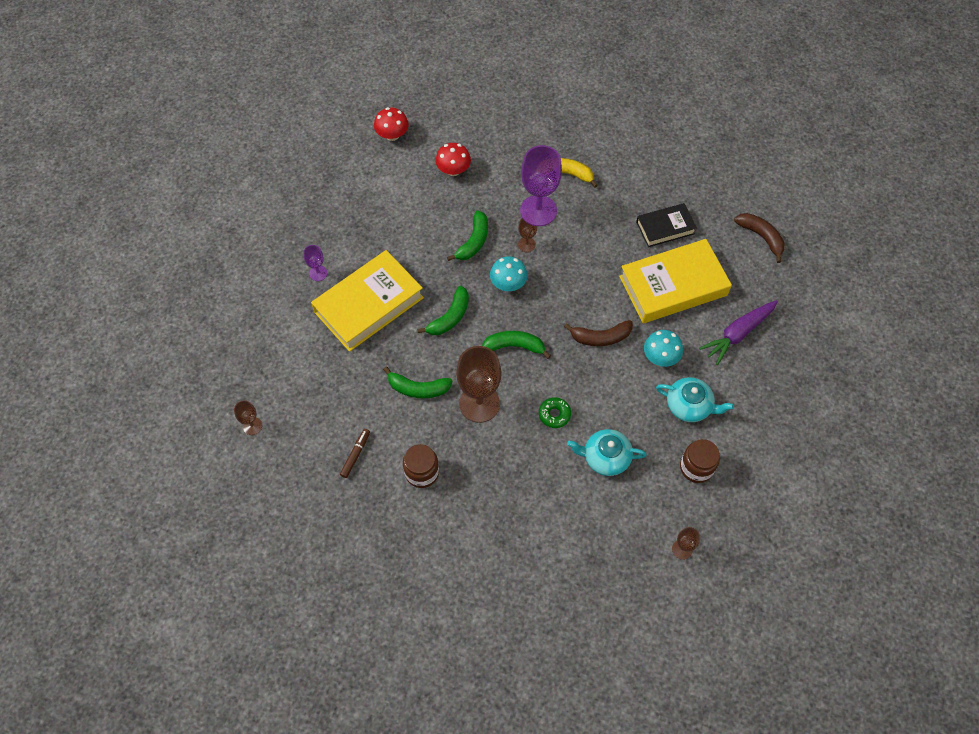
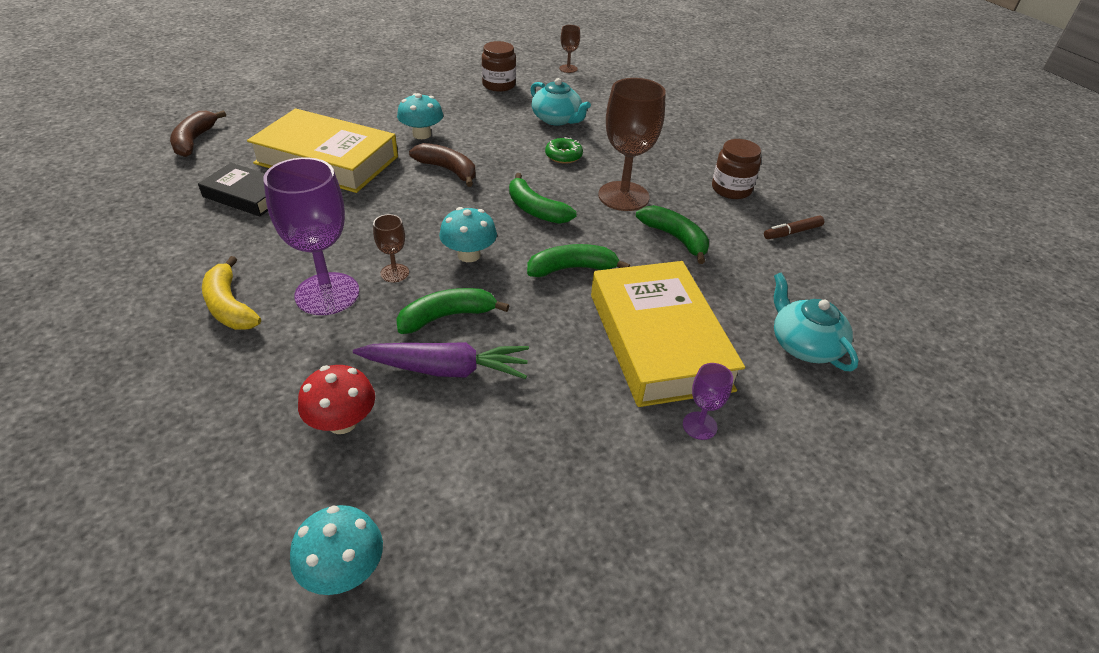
camera: 140 degrees left, 20 degrees down
brown goblet [234,400,262,435] -> none
yellow book [311,250,424,352] -> yellow book turned 75 degrees clockwise [591,261,745,407]
red mushroom [374,107,409,141] -> turquoise mushroom [290,505,383,595]
turquoise teapot [656,377,734,422] -> turquoise teapot moved to [774,272,858,371]
purple carrot [699,300,778,365] -> purple carrot moved to [353,342,529,379]

